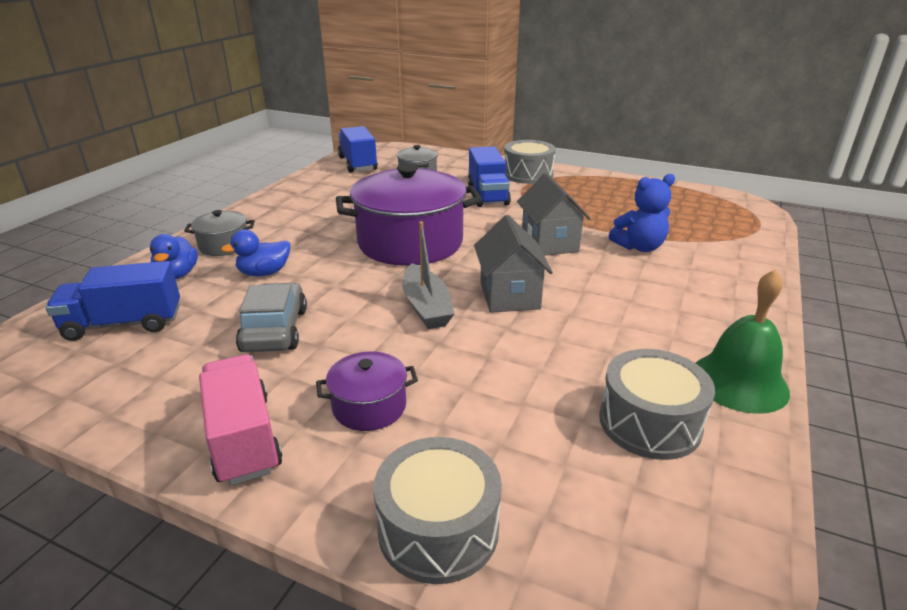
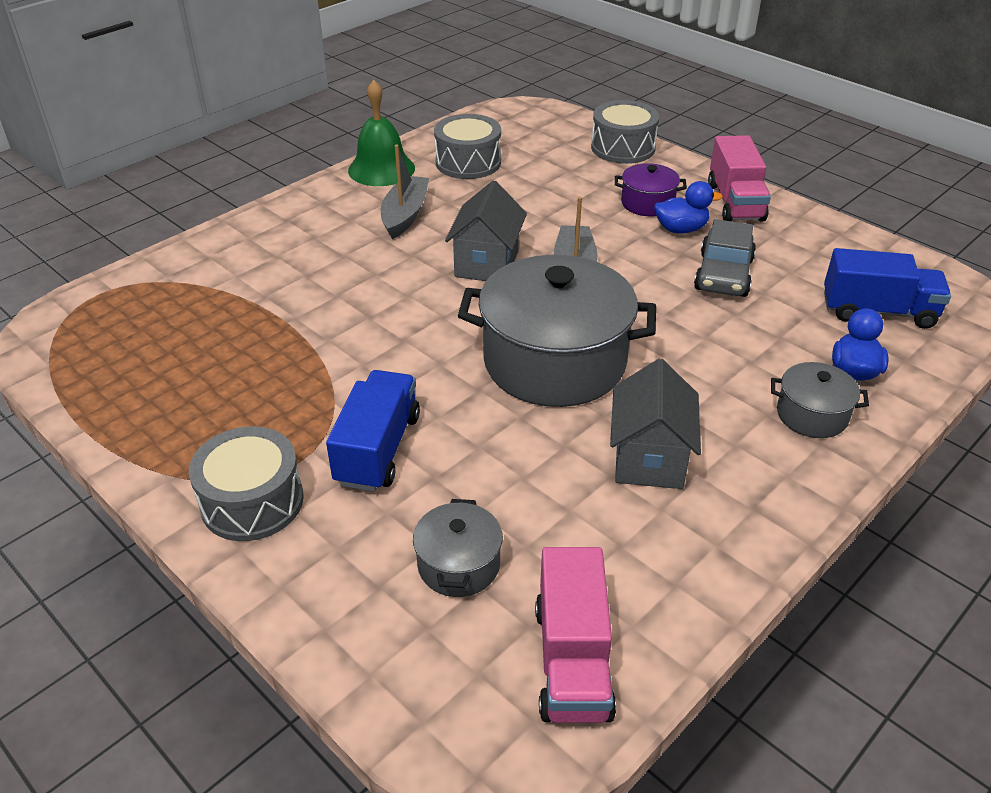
camera: 160 degrees left, 10 degrees up
blue duck [221,229,290,277] -> blue duck moved to [654,181,723,234]
purple pot [336,164,482,266] -> grey pot [458,255,656,407]
blue truck [338,126,378,173] -> pink truck [535,547,616,723]
grey house [517,173,591,256] -> grey house moved to [610,359,701,489]
blue teddy bear [608,174,675,252] -> none
none -> grey boat [381,145,429,239]

